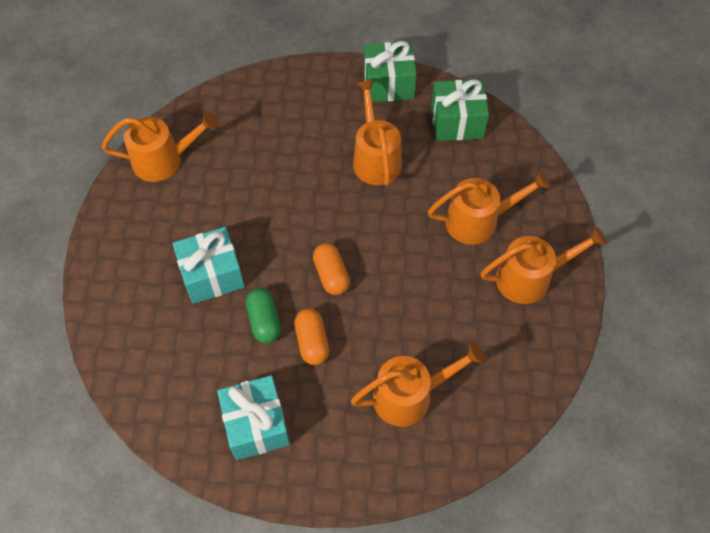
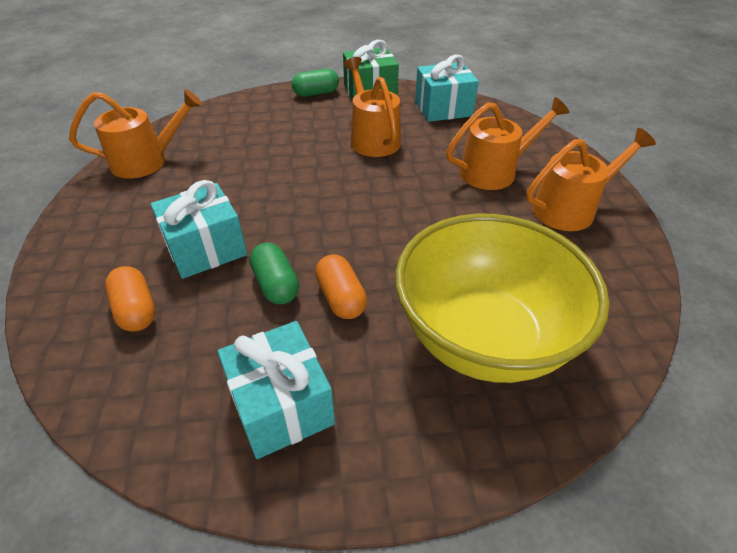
camera: 10 degrees left, 15 degrees down
orange capsule [313,243,350,295] -> orange capsule moved to [105,266,155,332]
orange watering can [351,343,485,427] -> yellow bowl [395,214,610,383]
green gift [431,79,489,141] -> turquoise gift [415,55,479,122]
none -> green capsule [292,69,339,97]

